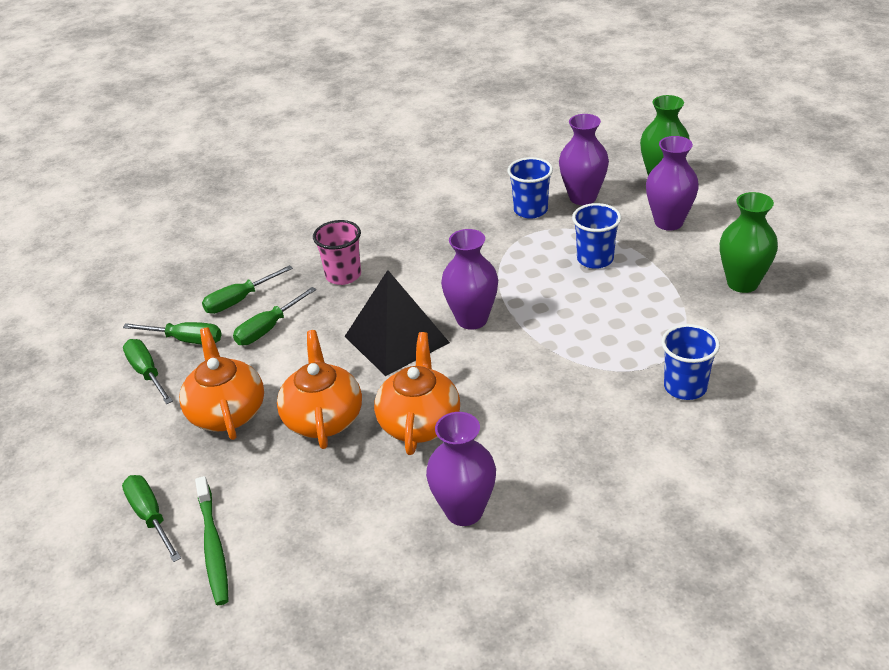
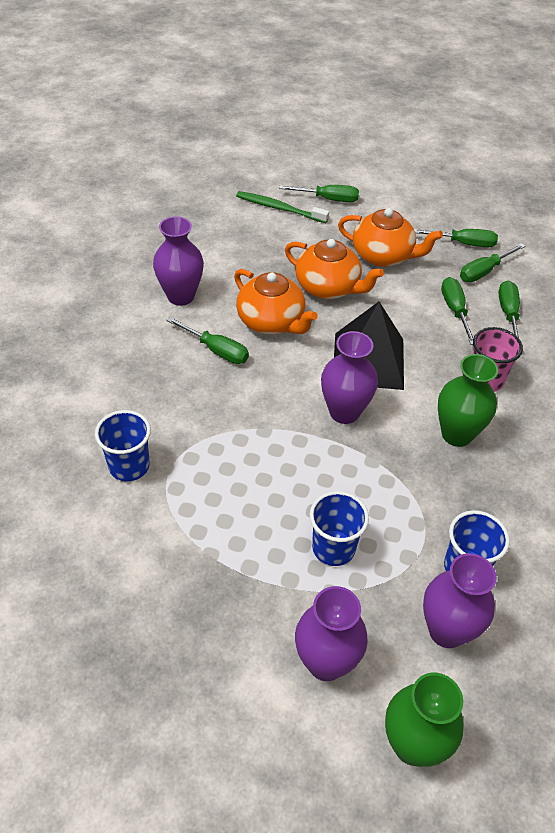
camera: 125 degrees right, 10 degrees up
green vase [720,192,778,293] -> green vase moved to [438,354,498,447]
none -> green screwdriver [166,317,249,364]

